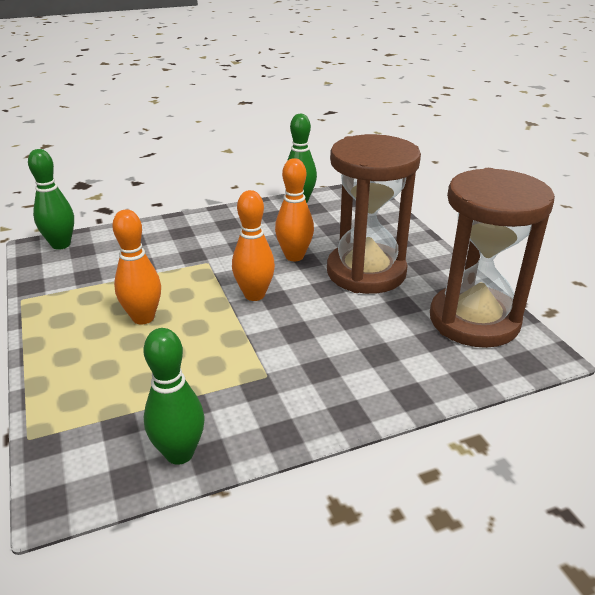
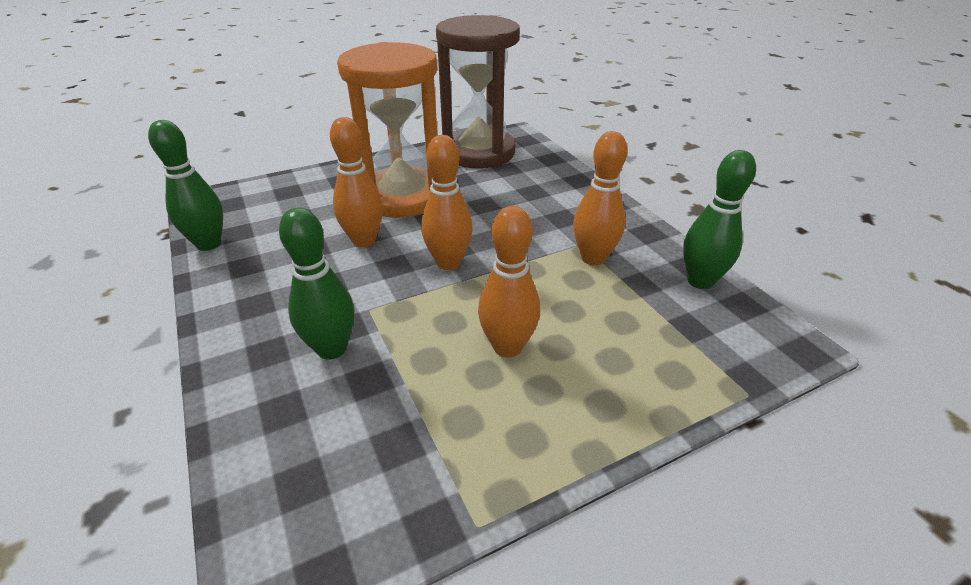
camera: 95 degrees left, 5 degrees up
green bowling pin [28,149,74,250] -> green bowling pin moved to [279,207,354,360]
brown hourglass [327,134,421,294] -> orange hourglass [337,42,437,218]
none -> orange bowling pin [573,131,628,266]

